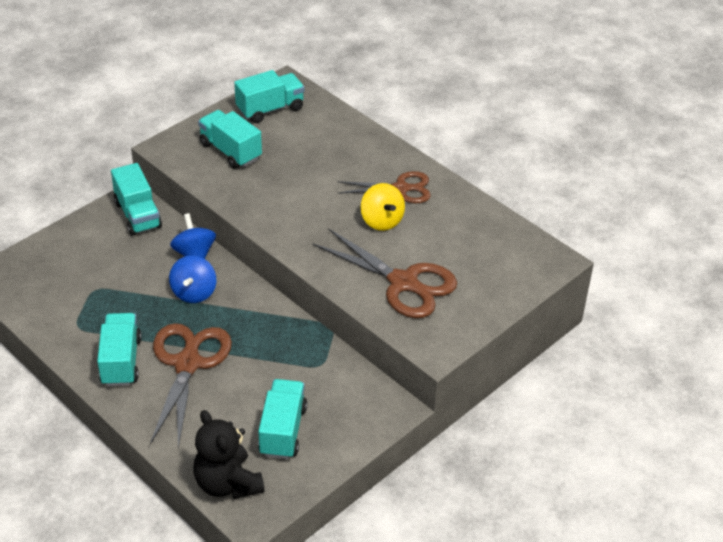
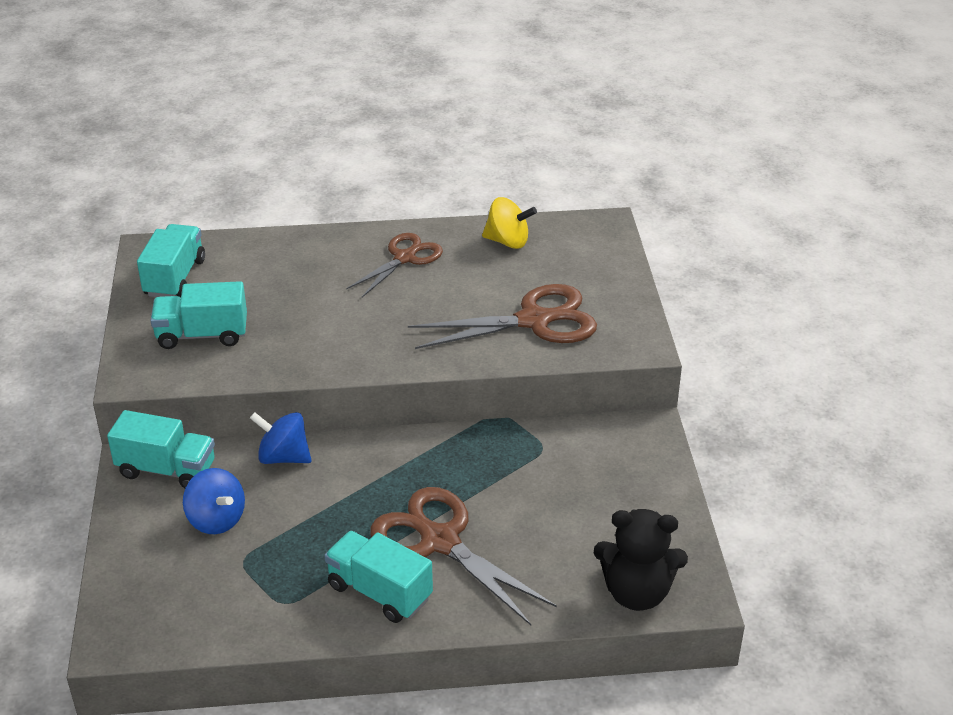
camera: 50 degrees left, 5 degrees down
blue spinning top [169,255,216,303] -> blue spinning top moved to [183,468,245,534]
turquoise truck [258,379,307,459] -> none
yellow spinning top [361,183,405,231] -> yellow spinning top moved to [482,197,537,249]

